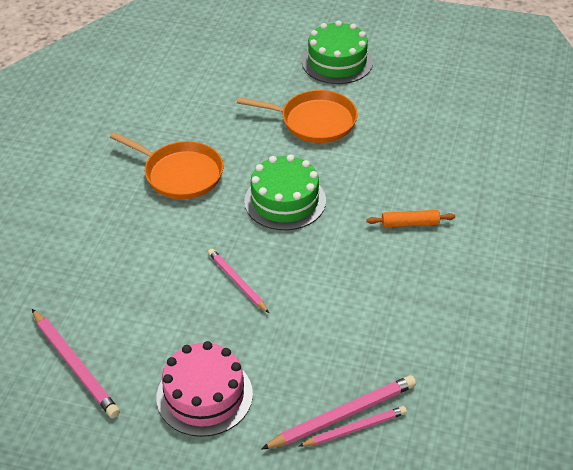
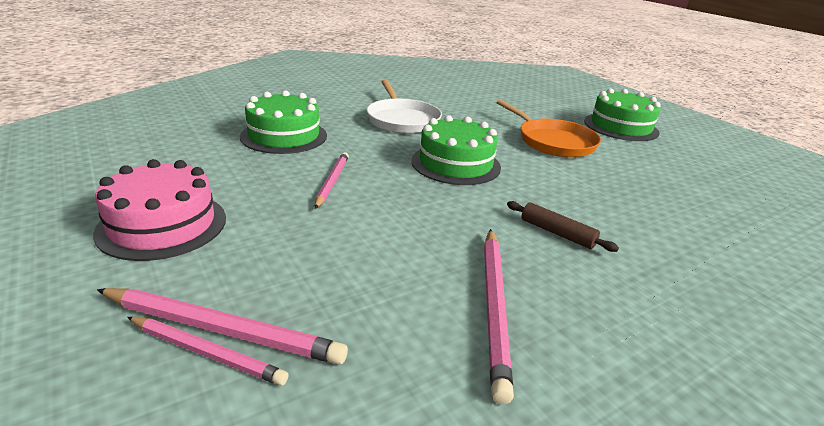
camera: 40 degrees right, 15 degrees down
pink pencil [32,309,120,418] -> pink pencil moved to [484,229,514,404]
orange pan [110,132,223,199] -> white pan [367,80,442,133]
orange rolling pin [366,210,455,227] -> brown rolling pin [507,201,619,252]
none -> green cake [240,90,327,154]

